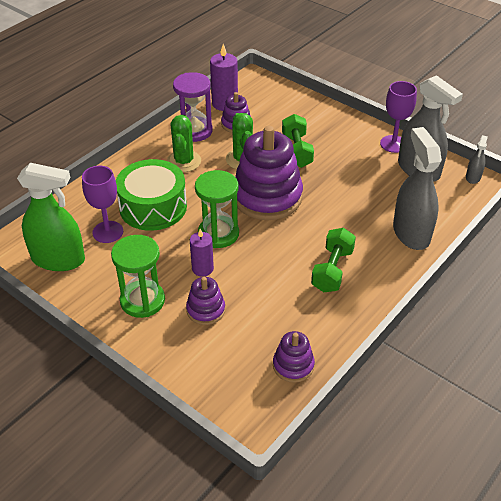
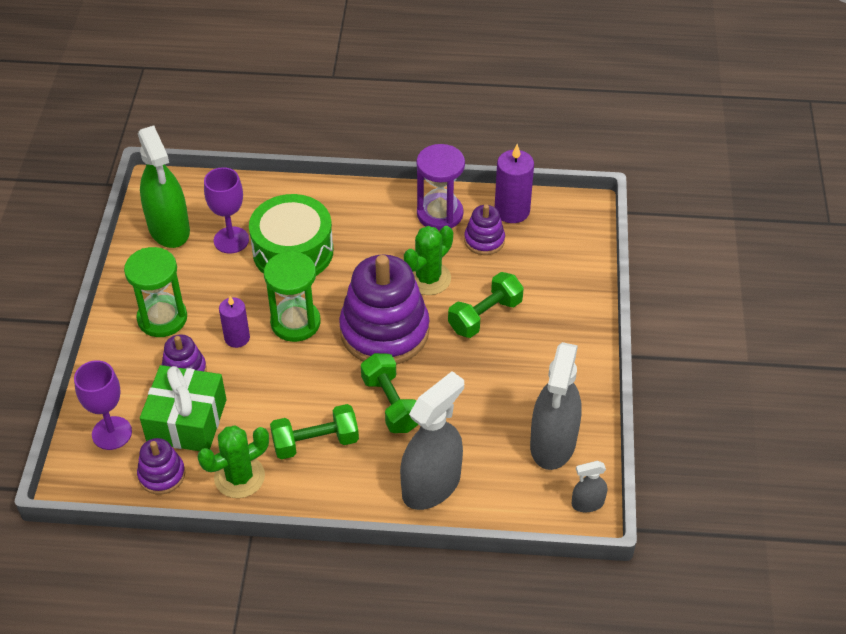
camera: 55 degrees right, 5 degrees up
green cactus [167,115,201,172] -> green cactus moved to [198,426,269,498]
purple goblet [380,81,417,153] -> purple goblet moved to [74,360,132,450]
none -> green gift [140,365,226,451]
none -> green dumbbell [361,353,419,433]

